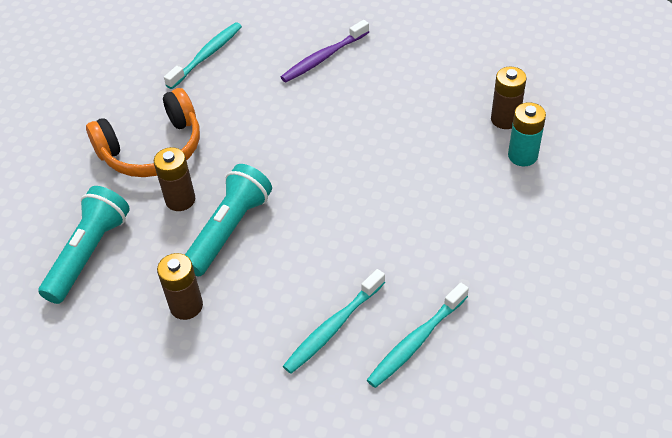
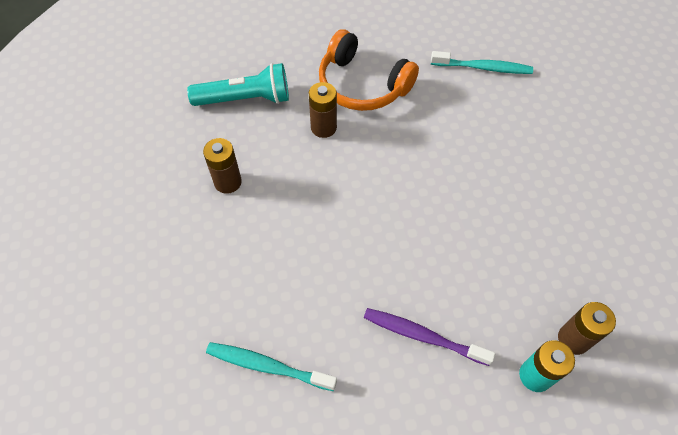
camera: 60 degrees right, 10 degrees up
turquoise flashlight [185,164,272,276] -> none
purple toothbrush [281,20,369,82] -> purple toothbrush moved to [364,308,495,366]
turquoise toothbrush [283,269,385,374] -> none

